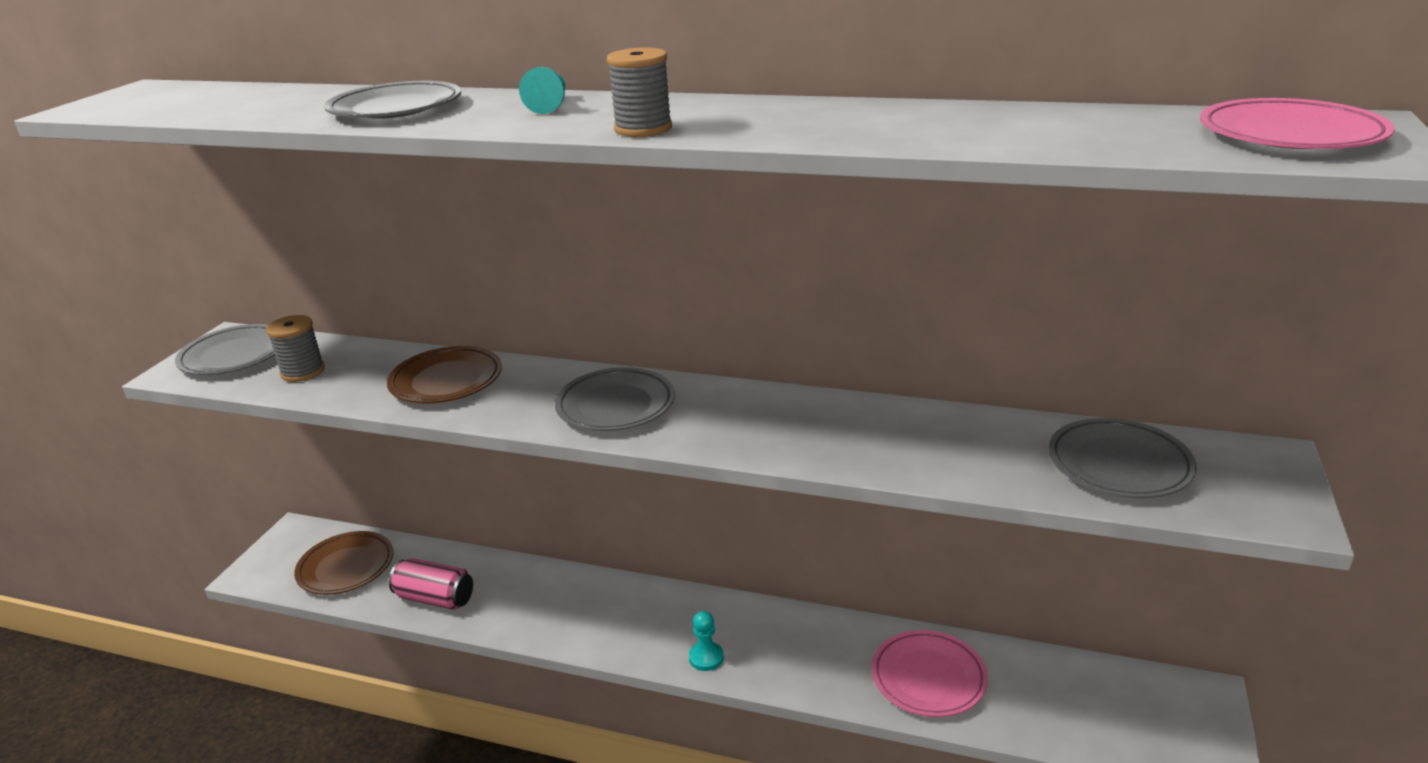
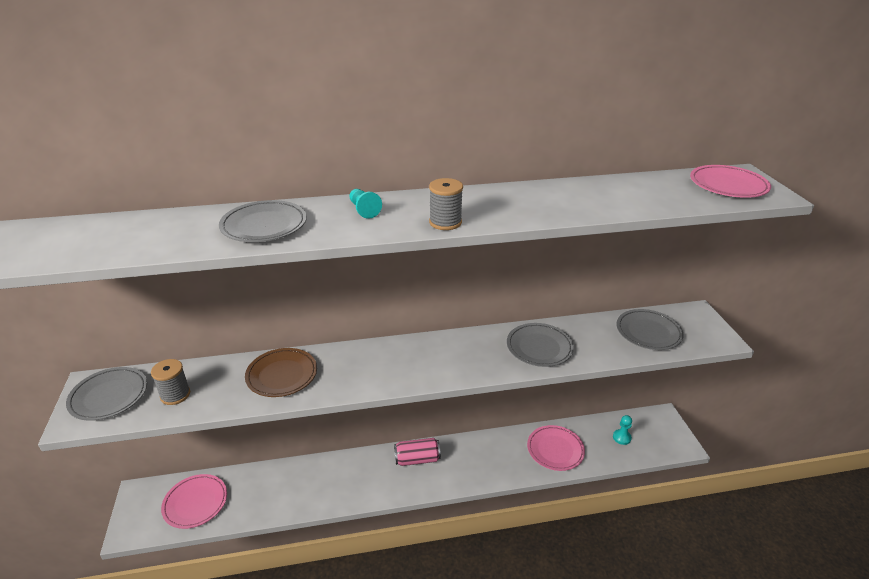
camera: 30 degrees left, 5 degrees up
brown plate [294,531,393,595] -> pink plate [161,474,227,529]
pink can [389,558,473,610] -> pink can moved to [394,438,441,466]
grey plate [555,367,675,431] -> grey plate moved to [507,323,574,367]
turquoise pawn [689,611,724,671] -> turquoise pawn moved to [613,415,632,445]

